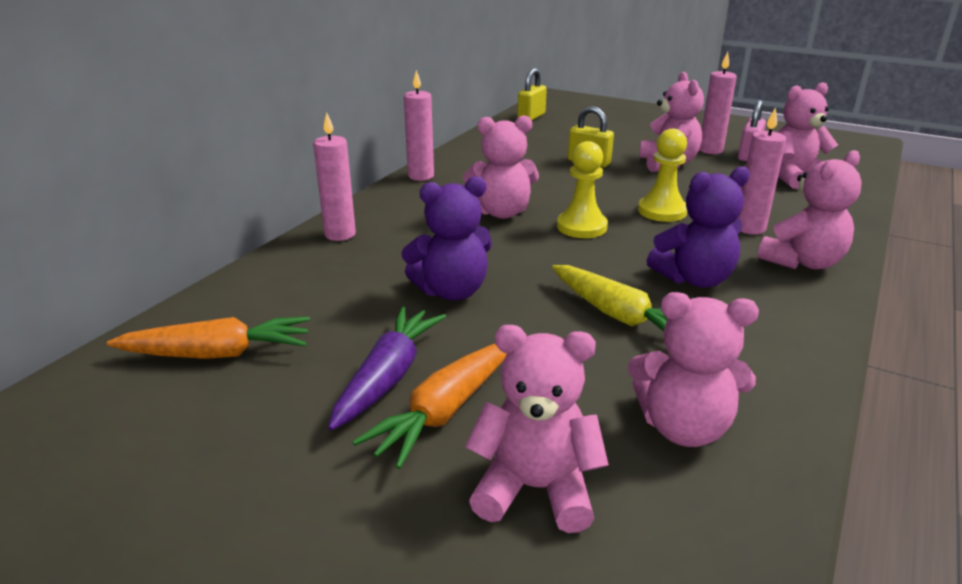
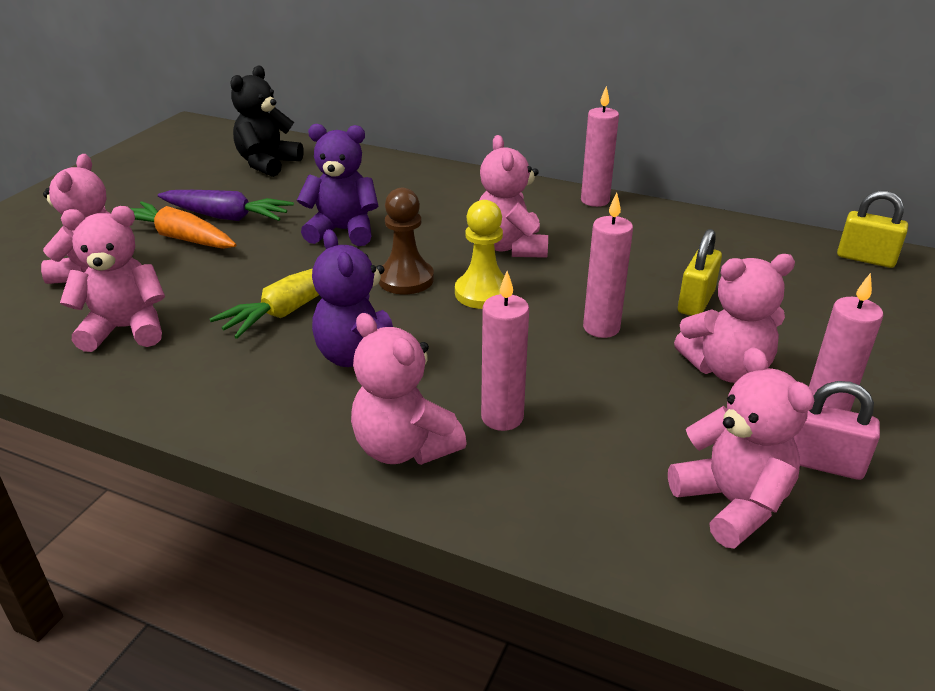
camera: 85 degrees right, 5 degrees up
orange carrot [107,316,310,359] -> black teddy bear [230,66,304,177]
pink candle [313,112,356,241] -> pink candle moved to [583,193,633,338]
purple teddy bear [401,176,492,300] -> purple teddy bear turned 120 degrees clockwise [297,124,378,246]
pink teddy bear [628,292,759,447] -> pink teddy bear turned 75 degrees clockwise [60,206,165,352]
yellow pawn [638,129,687,222] -> none
none -> brown pawn [379,188,434,294]

